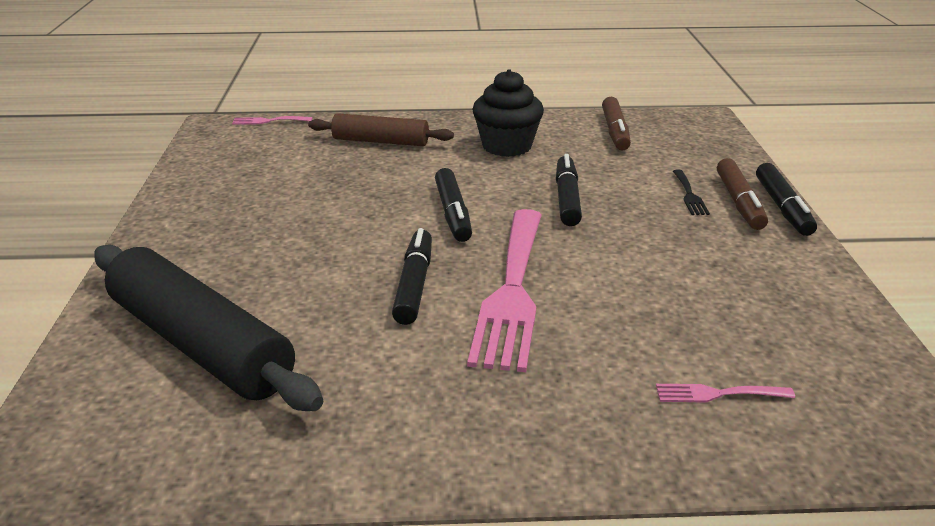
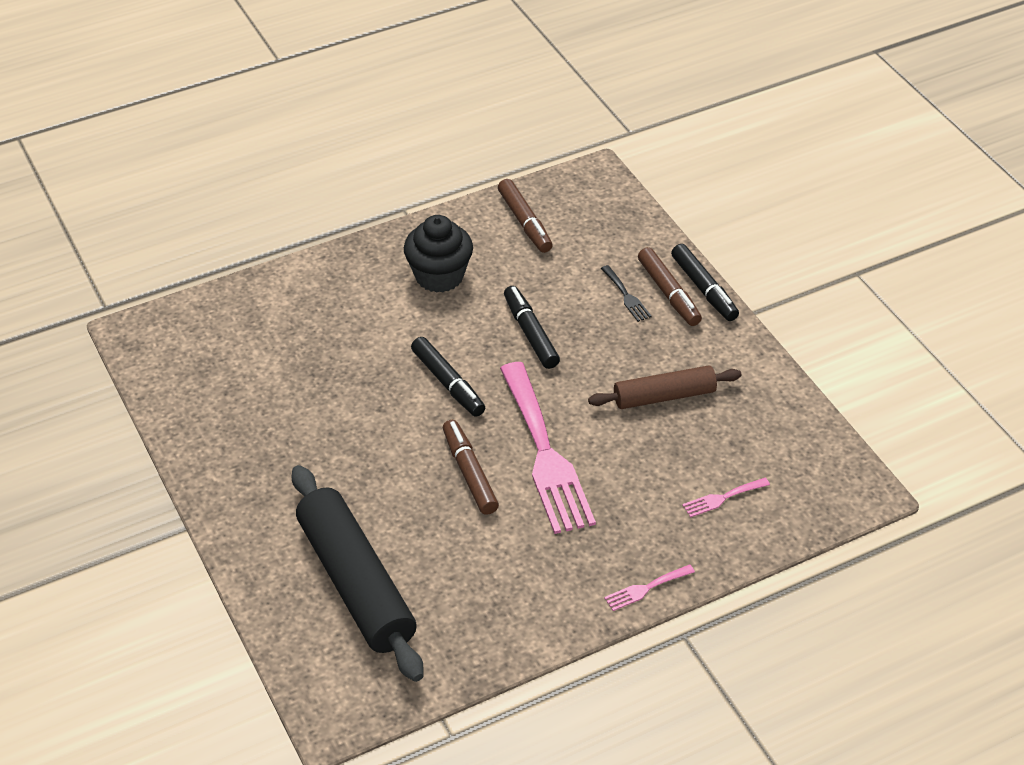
camera: 25 degrees left, 15 degrees up
black rolling pin [94,244,323,411] -> black rolling pin turned 45 degrees clockwise [292,465,424,682]
pink fork [232,116,313,125] -> pink fork moved to [604,564,695,611]
brown rolling pin [308,113,454,146] -> brown rolling pin moved to [588,365,741,409]
black marker [392,228,432,325] -> brown marker [443,420,499,515]

